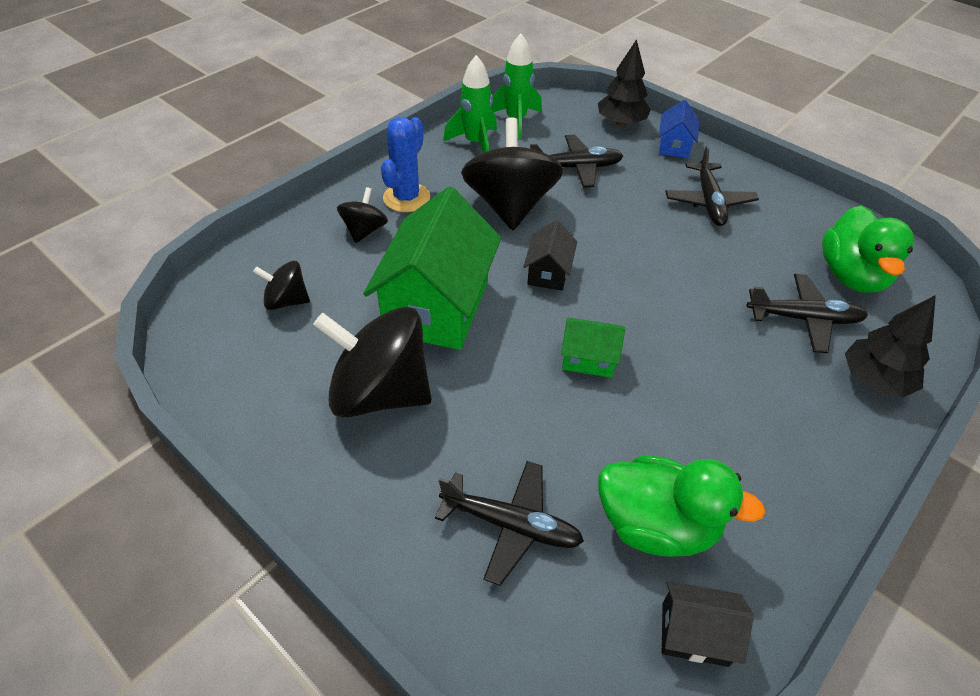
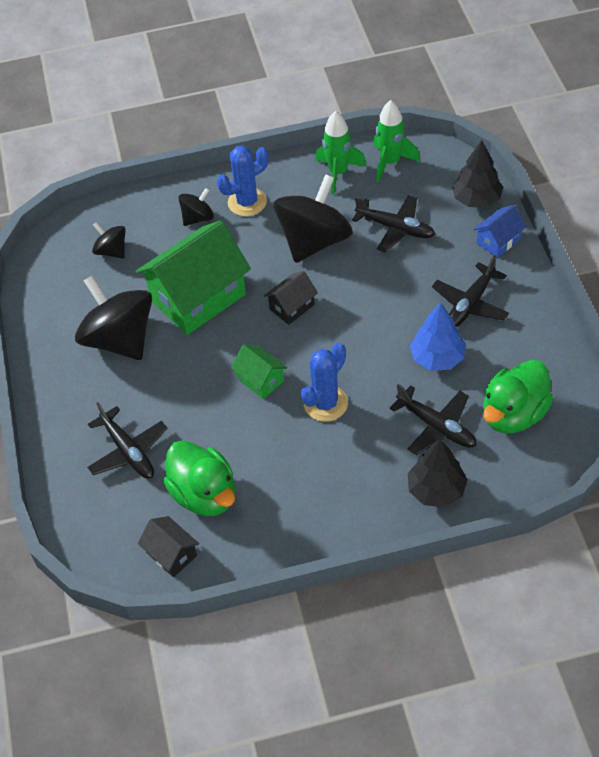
camera: 40 degrees right, 5 degrees up
none -> blue cactus [301,343,348,422]
none -> blue tree [410,302,465,371]

